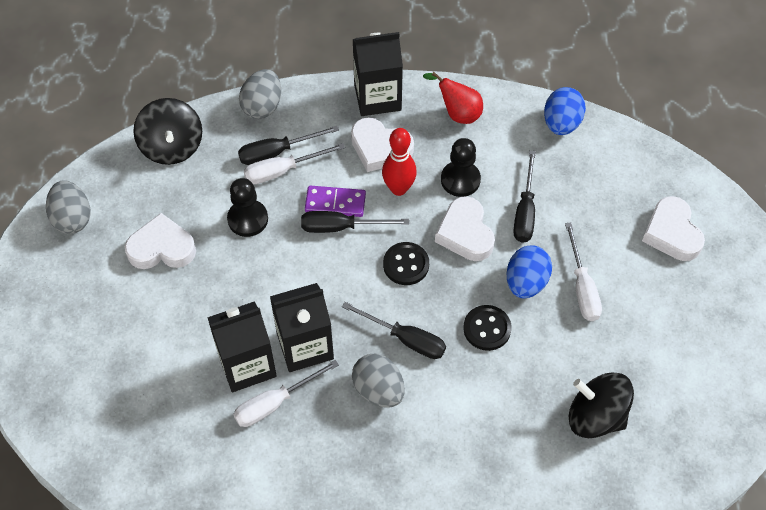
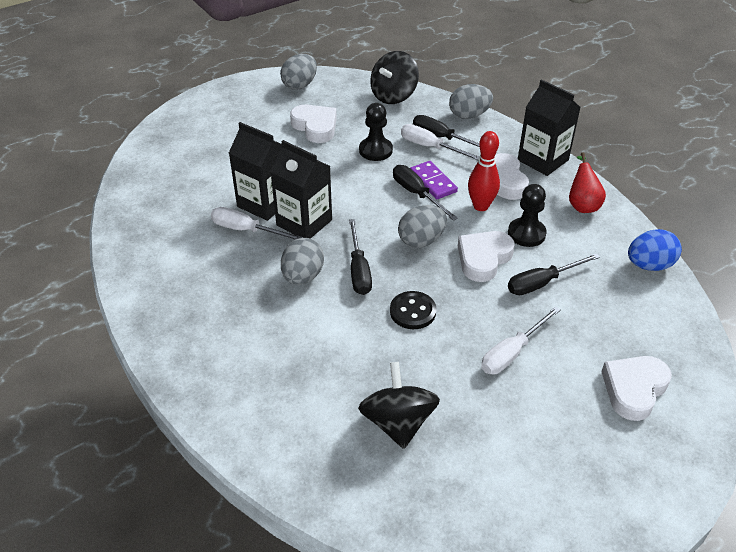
camera: 55 degrees right, 15 degrees down
black button [383,242,429,285] -> grey egg [398,205,447,248]
blue egg [506,245,552,299] -> none

